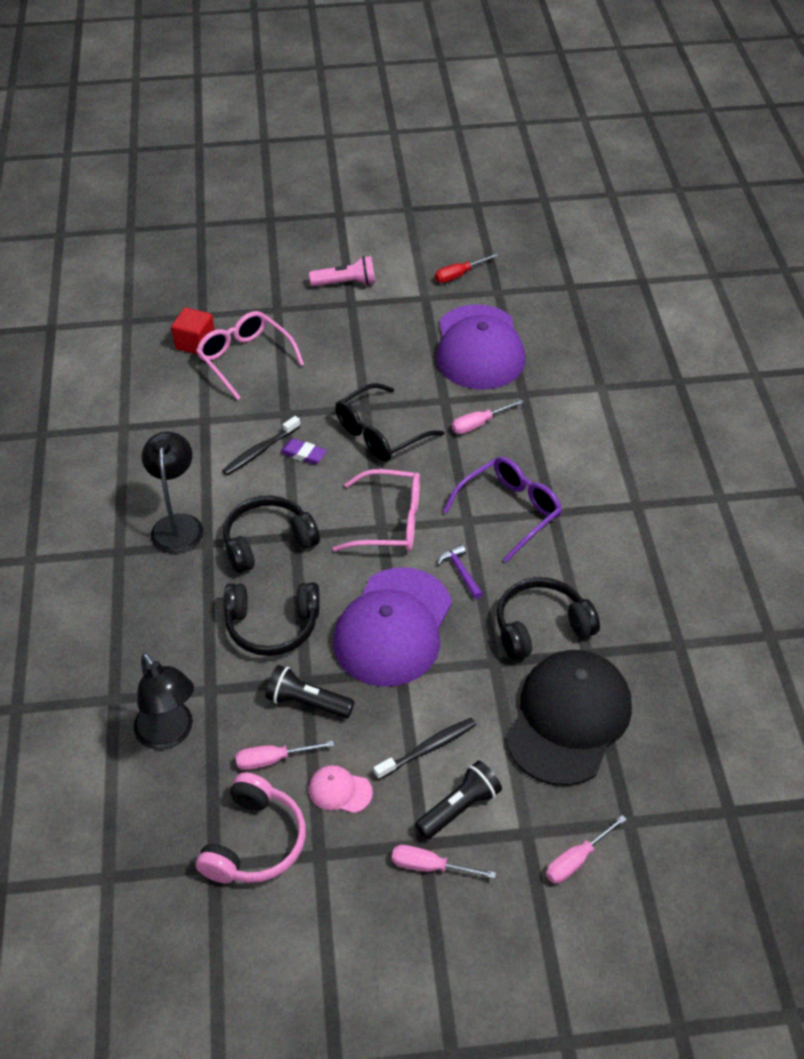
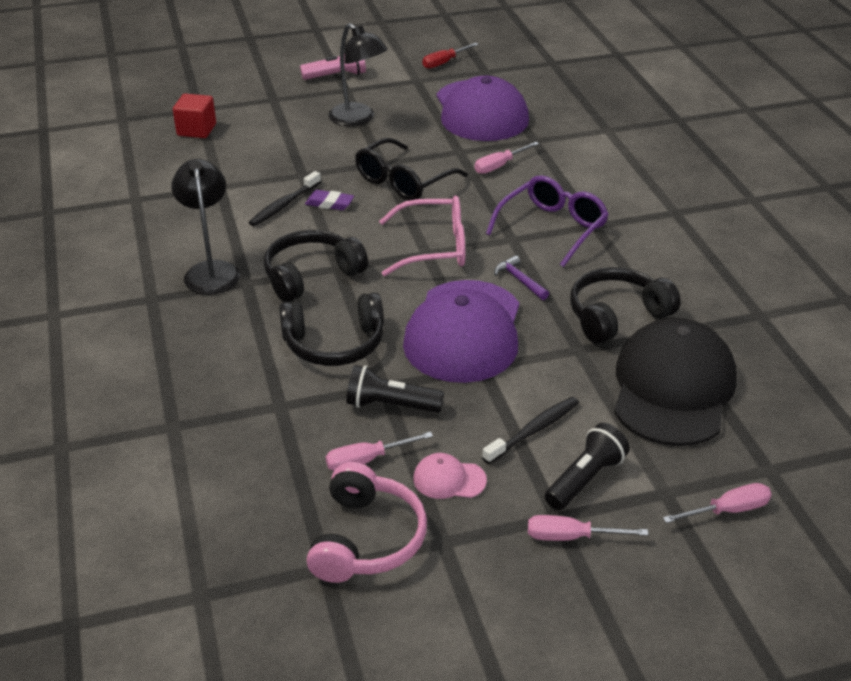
camera: 10 degrees left, 10 degrees down
black lamp [134,653,194,750] -> black lamp moved to [328,23,388,126]
pink glasses [196,311,304,400] -> none
pink screwdriver [546,815,627,884] -> pink screwdriver turned 150 degrees counterclockwise [663,483,772,523]

